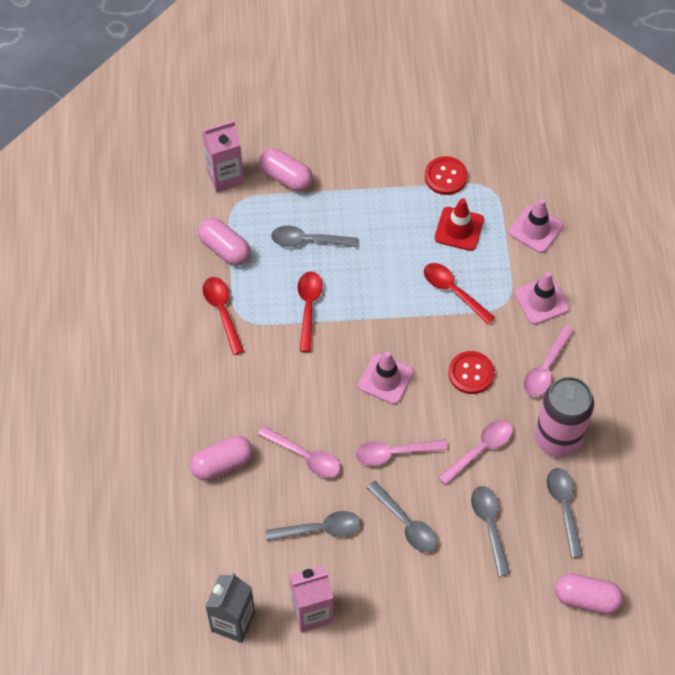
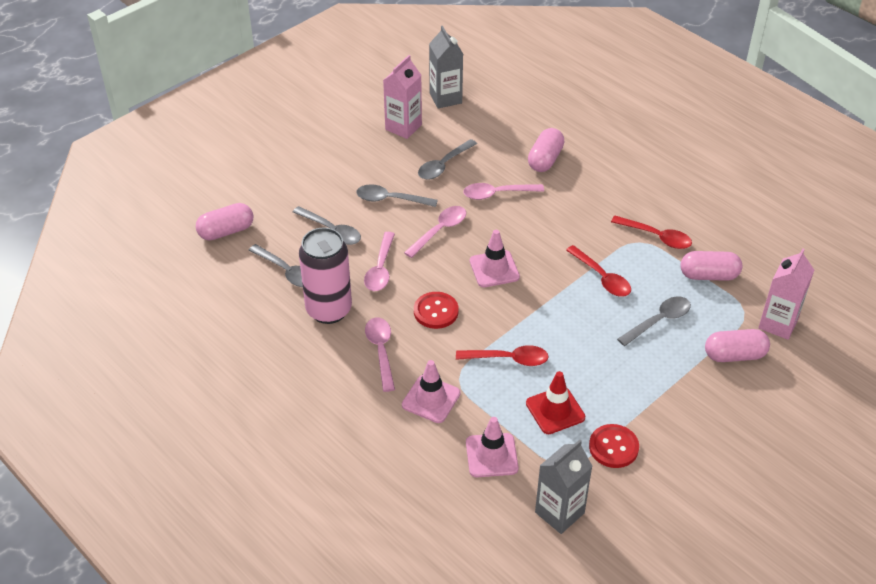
camera: 140 degrees right, 15 degrees down
none -> grey carton [535,440,593,534]

